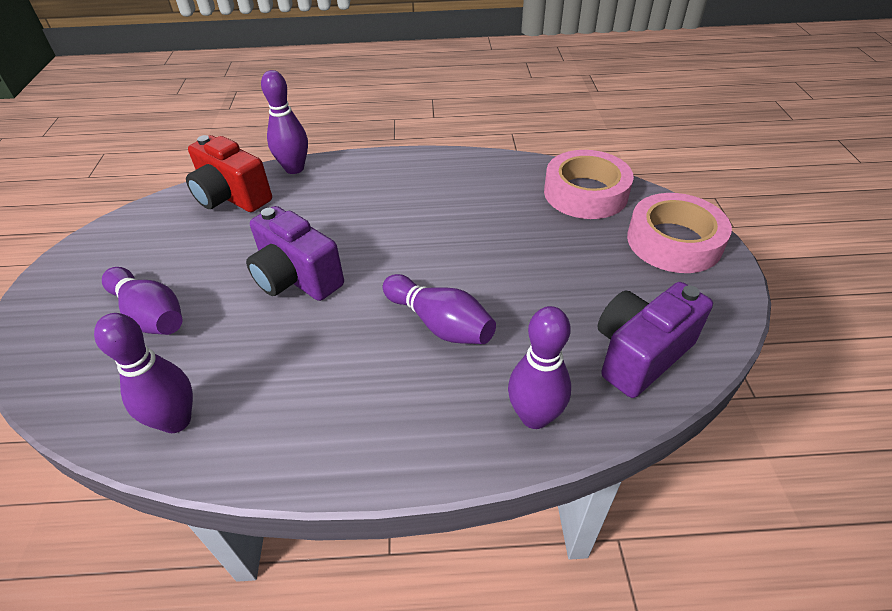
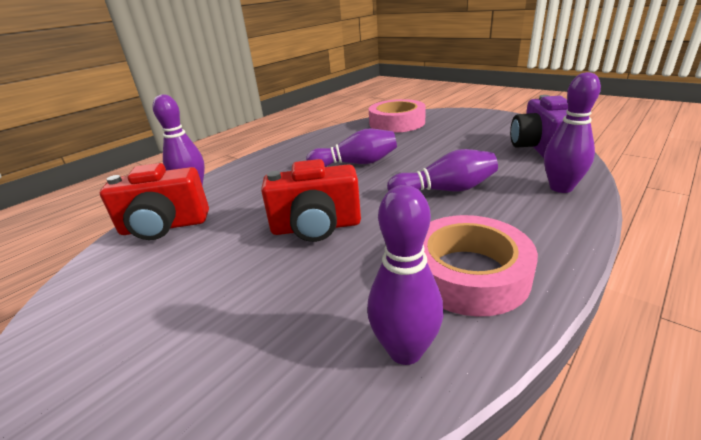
camera: 45 degrees left, 15 degrees down
purple bowling pin [102,267,182,335] -> purple bowling pin moved to [306,129,397,167]
purple camera [246,206,344,301] -> red camera [261,159,361,242]
pink tape [627,193,732,273] -> pink tape moved to [423,215,538,317]

